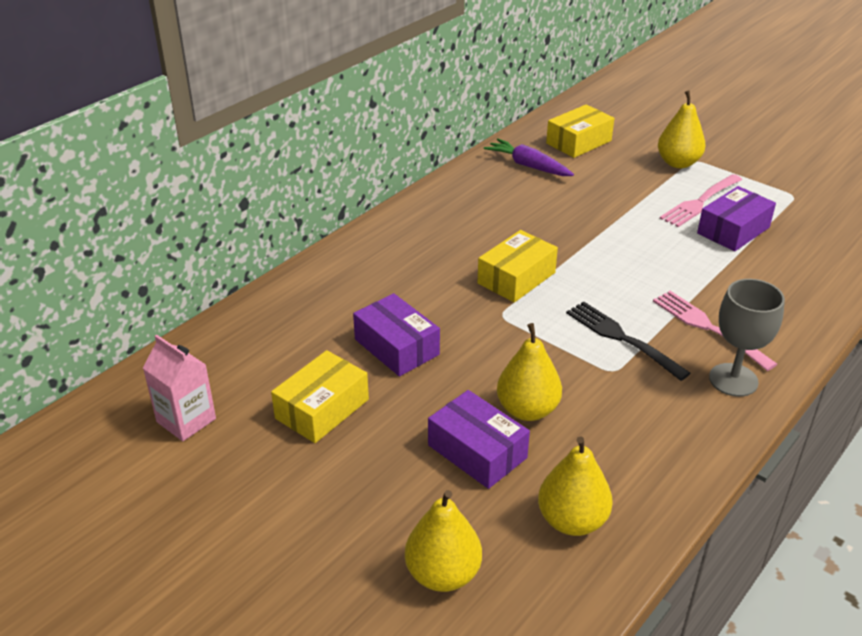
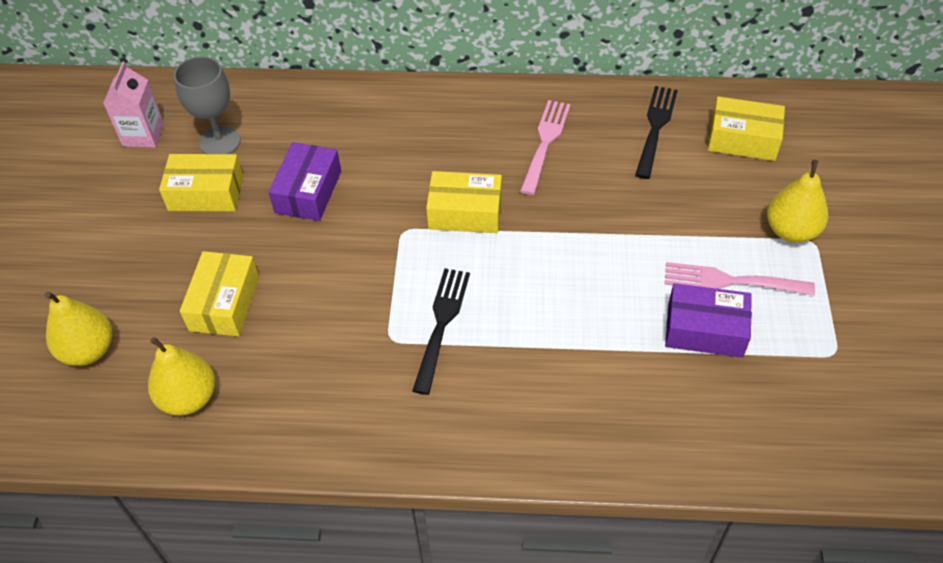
camera: 55 degrees right, 15 degrees up
purple box [428,390,530,489] -> yellow box [180,251,259,337]
purple carrot [484,138,574,176] -> black fork [635,86,678,179]
yellow pear [497,323,562,421] -> none
pink fork [653,291,777,371] -> pink fork moved to [520,100,571,195]
grey goblet [709,279,785,397] -> grey goblet moved to [174,56,241,154]

